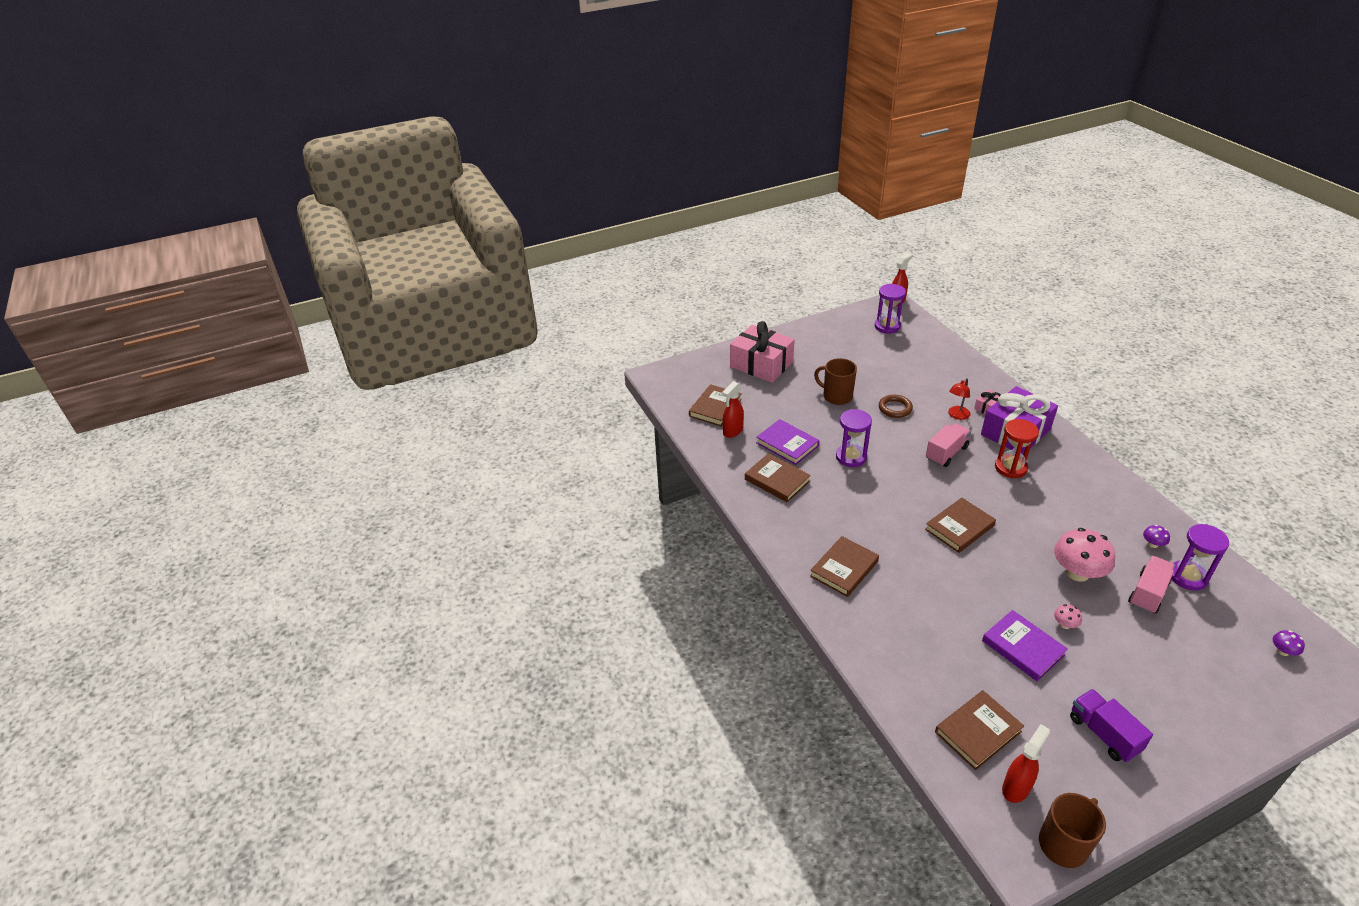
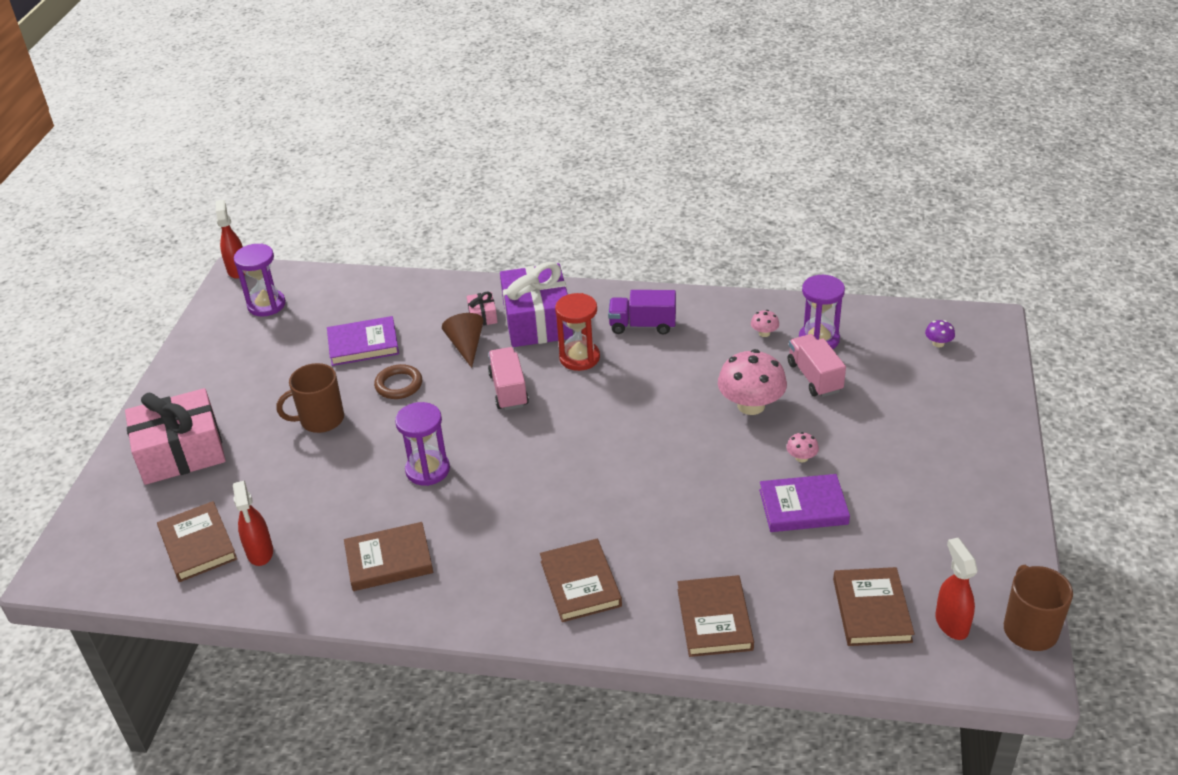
camera: 55 degrees left, 0 degrees up
purple book [756,419,819,465] -> purple book moved to [327,316,399,366]
brown book [925,498,996,553] -> brown book moved to [678,575,754,657]
red lamp [948,378,971,420] -> brown cone [442,313,484,368]
purple truck [1070,689,1153,762] -> purple truck moved to [608,290,676,335]
purple mushroom [1143,525,1170,548] -> pink mushroom [751,310,779,337]

